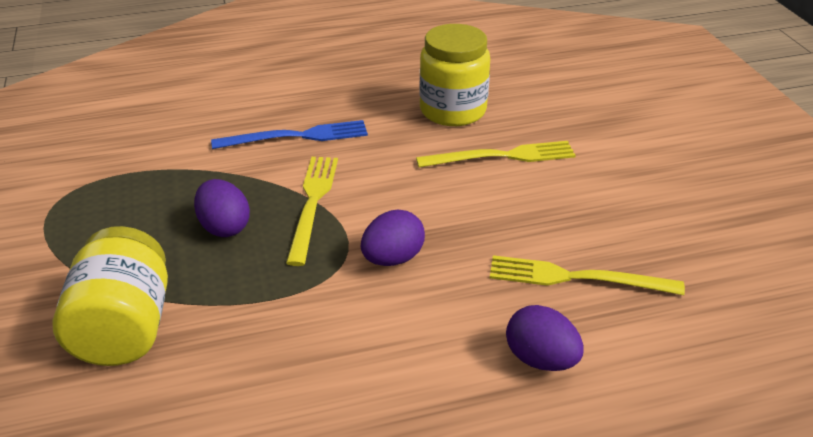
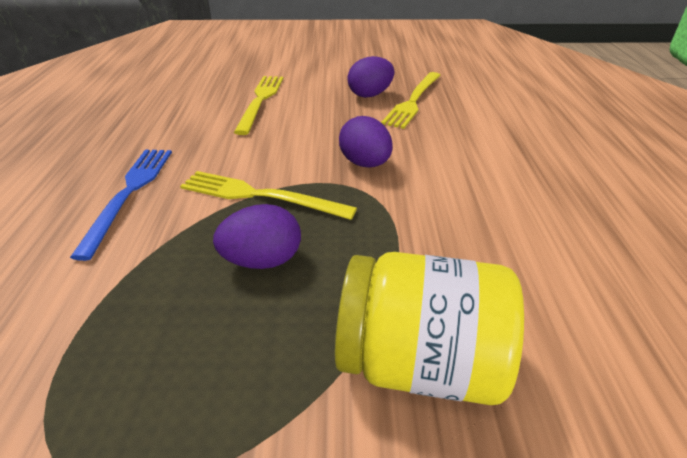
camera: 75 degrees left, 0 degrees up
yellow jar [419,24,490,126] -> none
purple egg [506,305,584,371] -> purple egg moved to [347,56,394,98]

